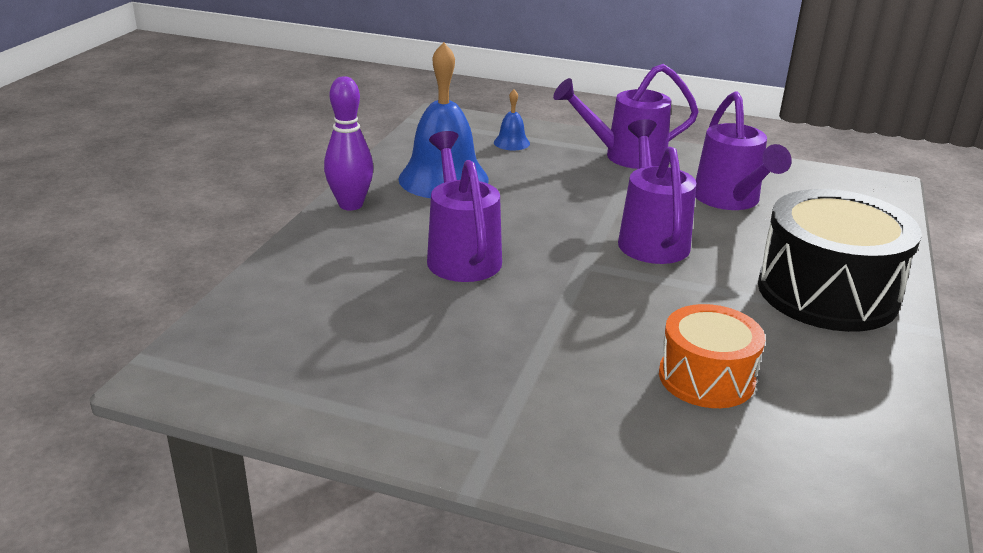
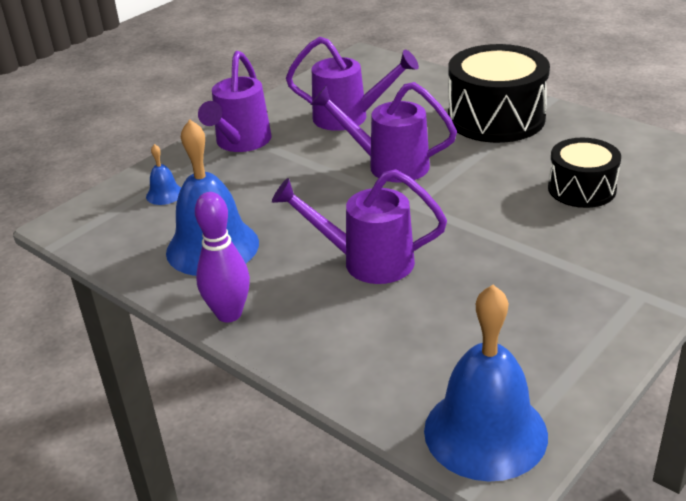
camera: 65 degrees left, 5 degrees up
orange drum [659,304,765,408] -> black drum [548,138,621,208]
none -> blue bell [424,285,548,482]

